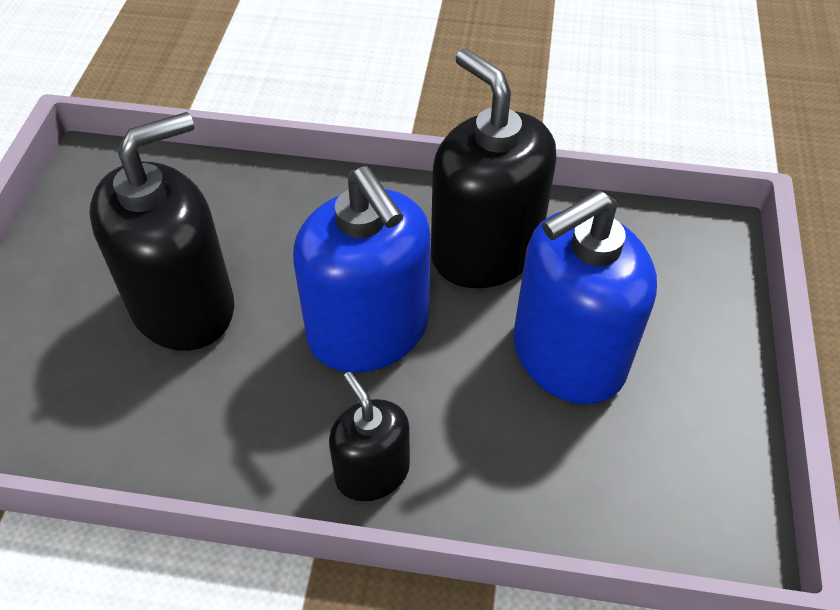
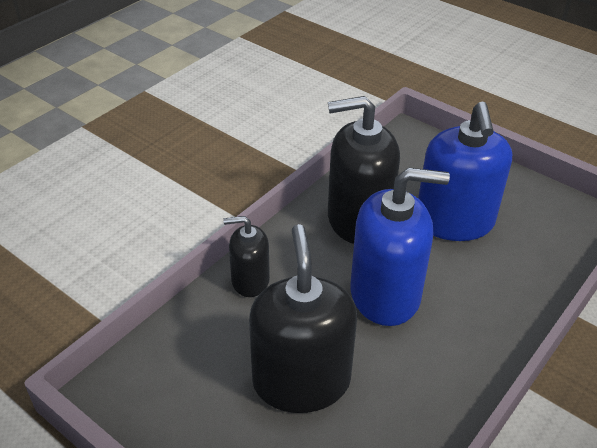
camera: 60 degrees left, 10 degrees down
black soap dispenser [329,372,410,501] -> black soap dispenser moved to [223,216,270,297]

